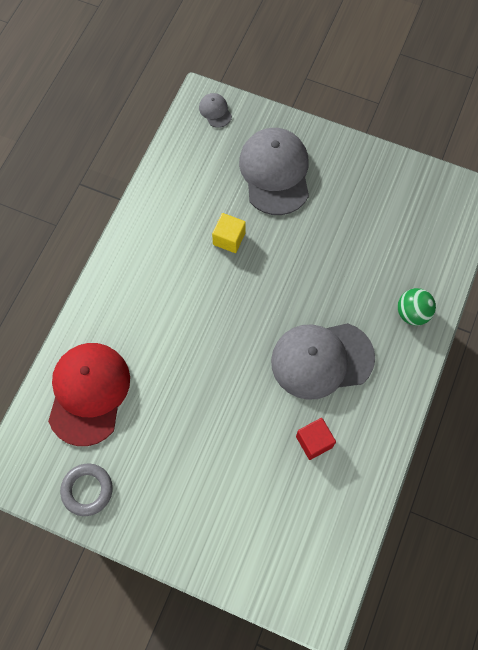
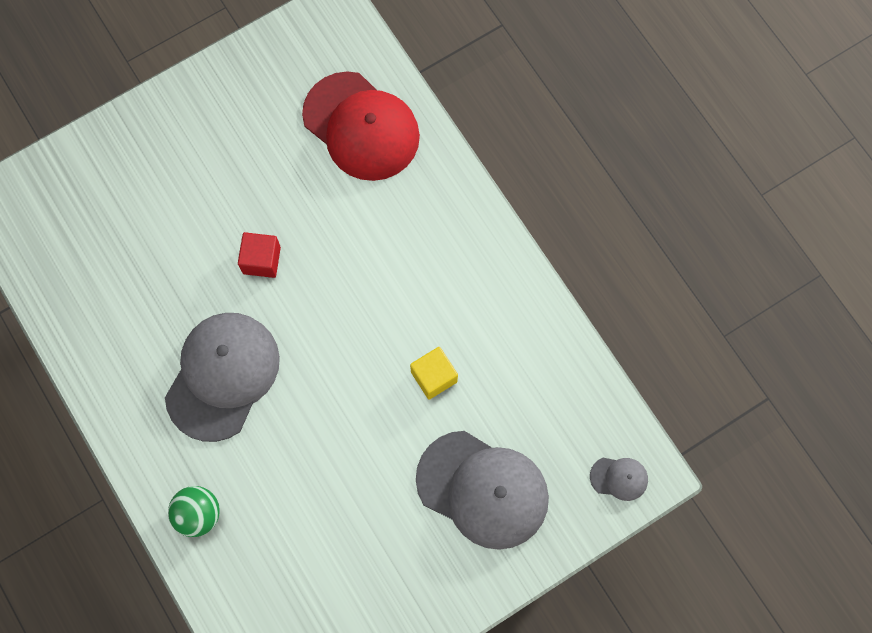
camera: 125 degrees right, 5 degrees up
grey ring [60,463,113,516] -> none
red cube [296,418,336,460] -> red cube moved to [238,232,281,278]

